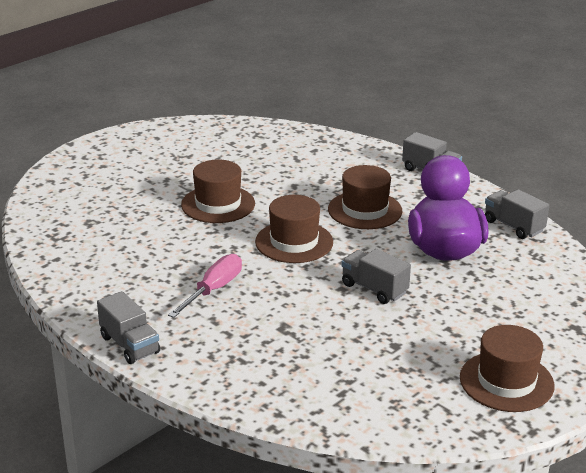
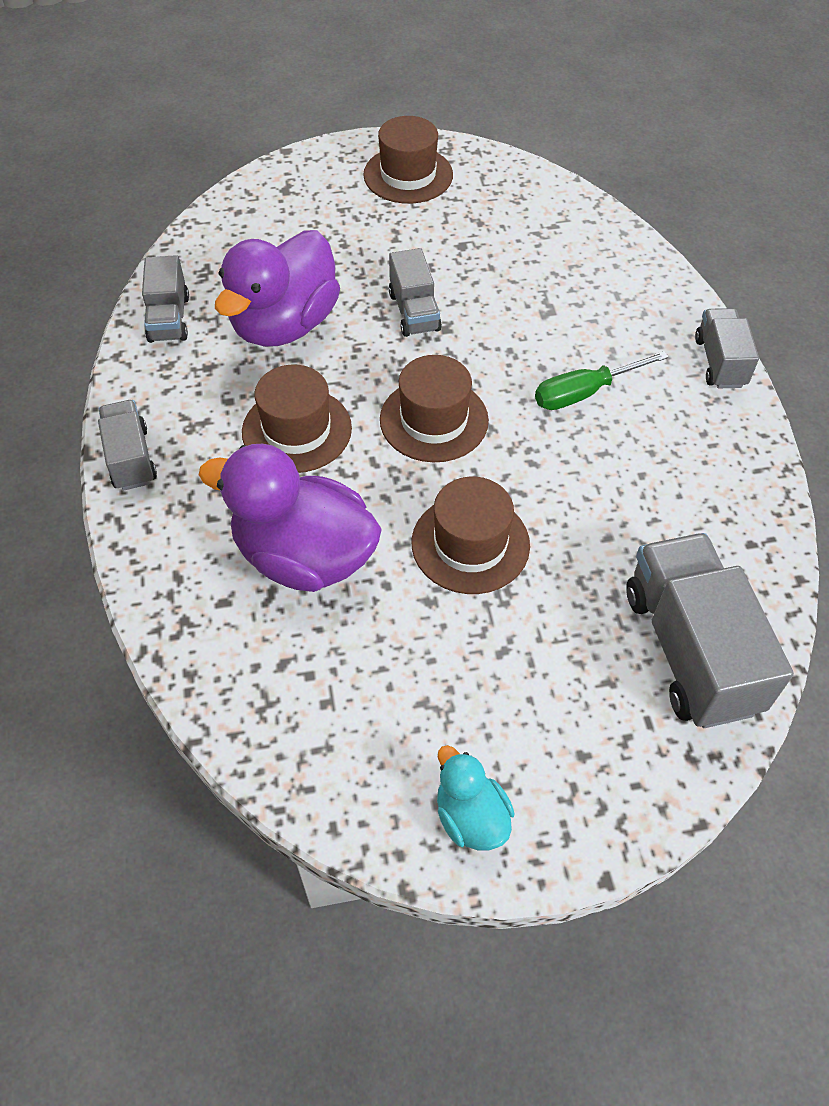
camera: 145 degrees left, 25 degrees up
pink screwdriver [168,254,242,318] -> green screwdriver [535,351,669,410]
none -> purple duck [199,444,382,592]
none -> turquoise duck [437,745,515,850]
none -> grey truck [626,533,794,728]

